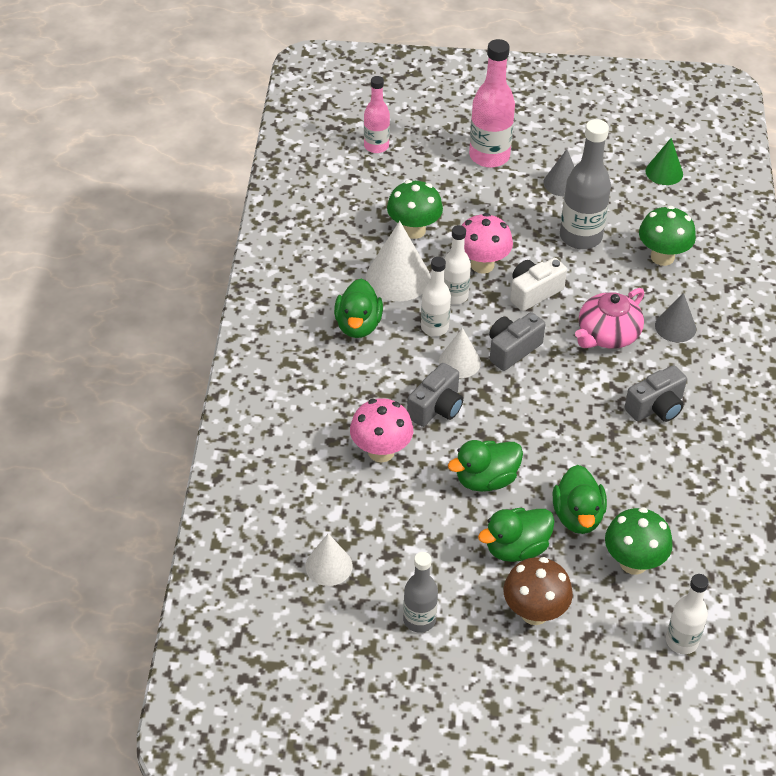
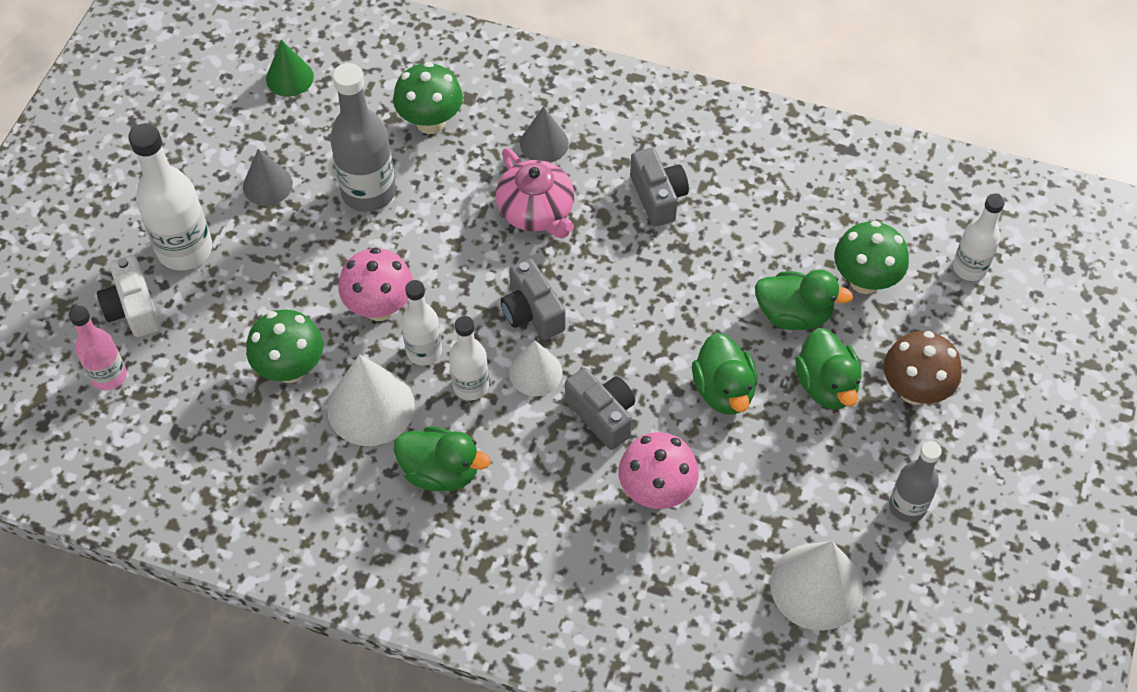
camera: 75 degrees left, 10 degrees up
white cone [305,533,353,586] -> white cone [770,541,863,630], size x1.62
pink bottle [469,39,515,168] -> white bottle [128,123,212,270]
white camera [510,258,567,311] -> white camera moved to [97,255,160,337]

